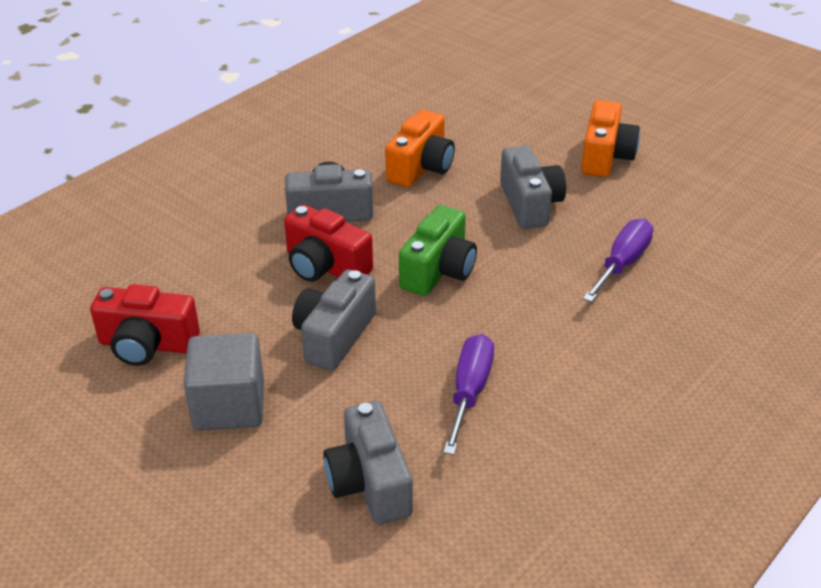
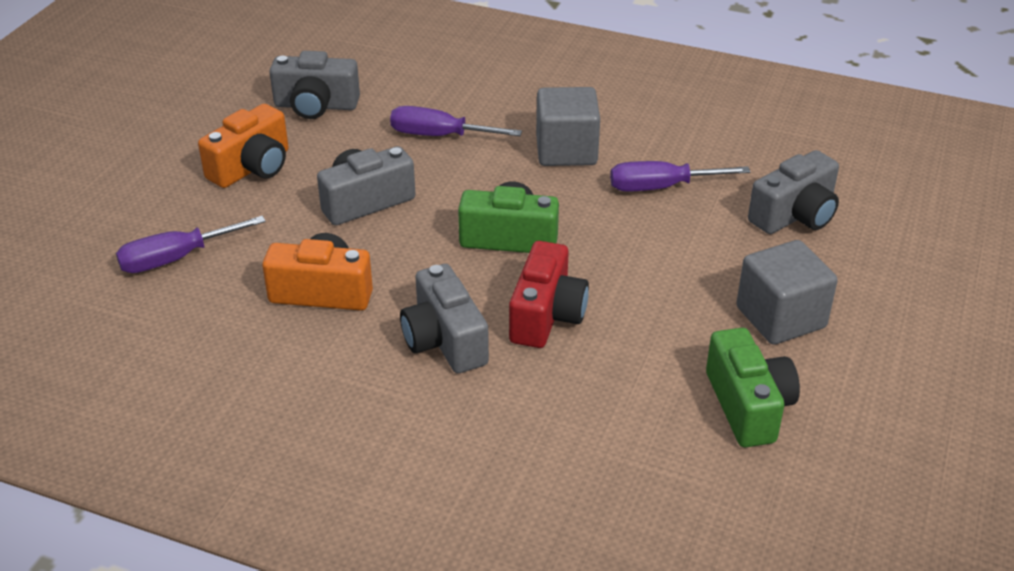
camera: 110 degrees left, 0 degrees up
red camera [90,284,200,366] -> green camera [706,328,800,447]
grey camera [292,270,376,371] -> grey camera moved to [269,51,360,119]
orange camera [581,100,640,177] -> orange camera turned 135 degrees clockwise [198,104,289,188]
none -> purple screwdriver [116,216,266,273]
none -> grey cube [536,87,600,166]

